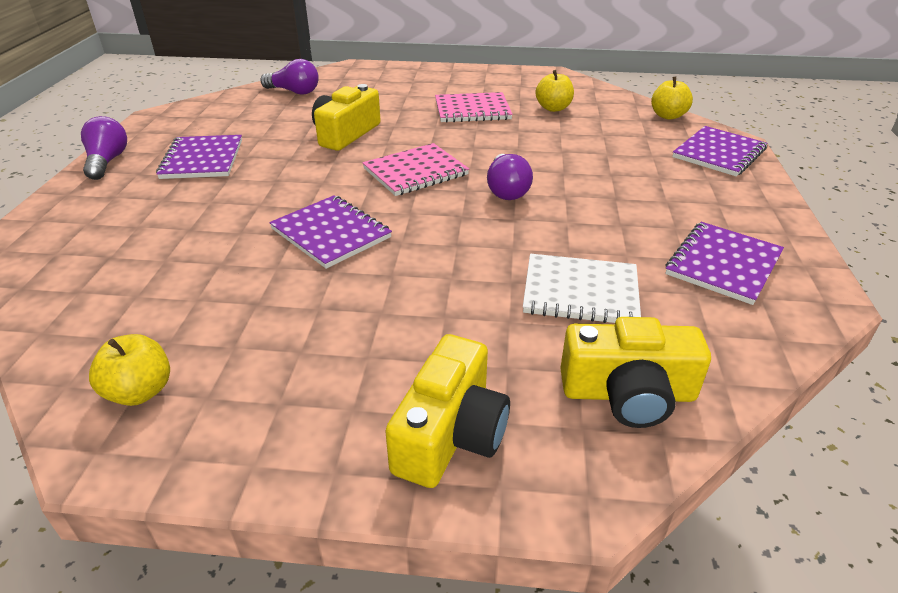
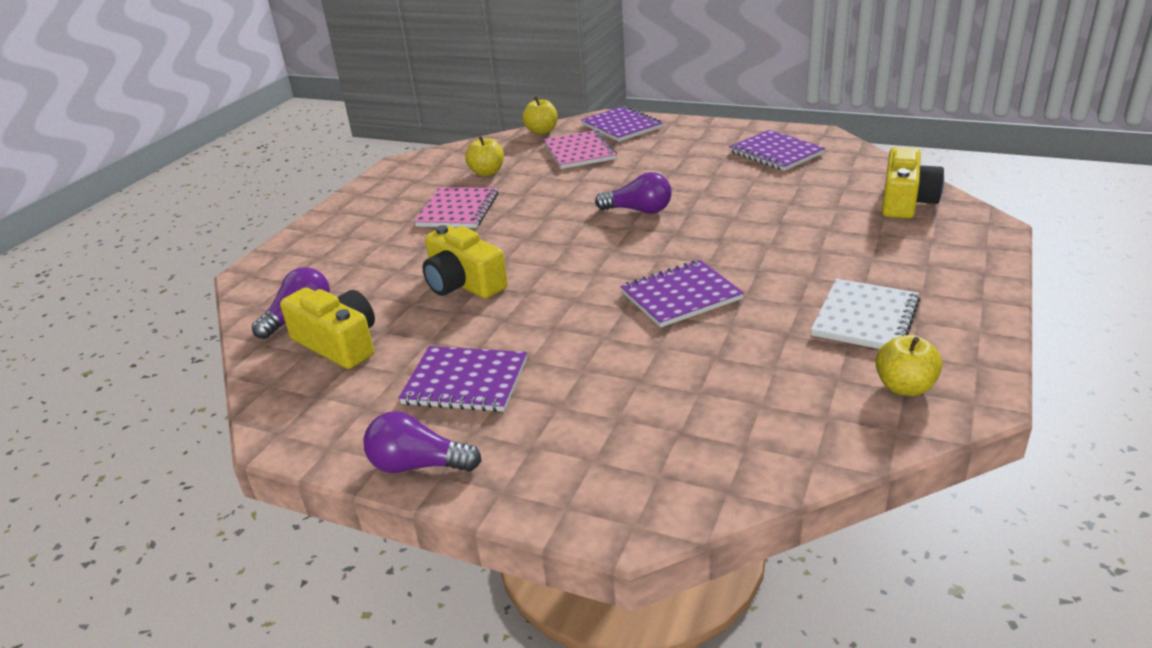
camera: 70 degrees left, 5 degrees down
pink notebook [362,143,469,196] -> pink notebook moved to [544,130,617,169]
yellow camera [385,334,510,488] -> yellow camera moved to [280,288,375,369]
white notebook [523,254,641,323] -> white notebook moved to [811,279,920,349]

